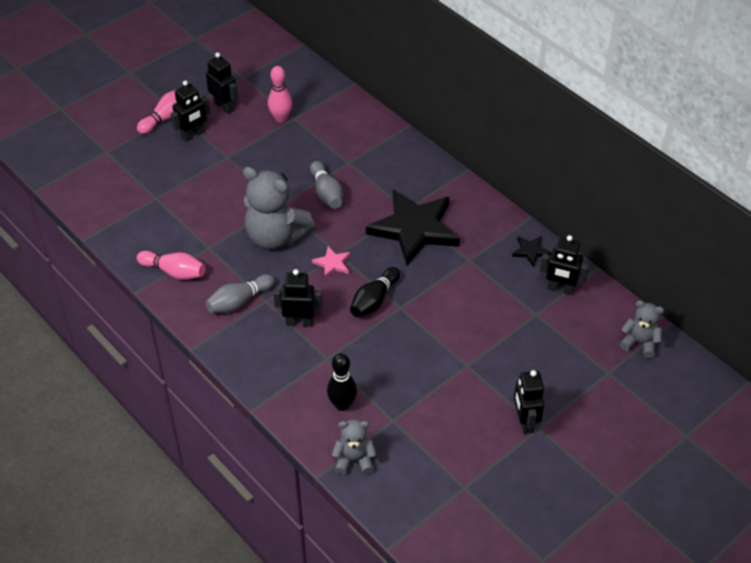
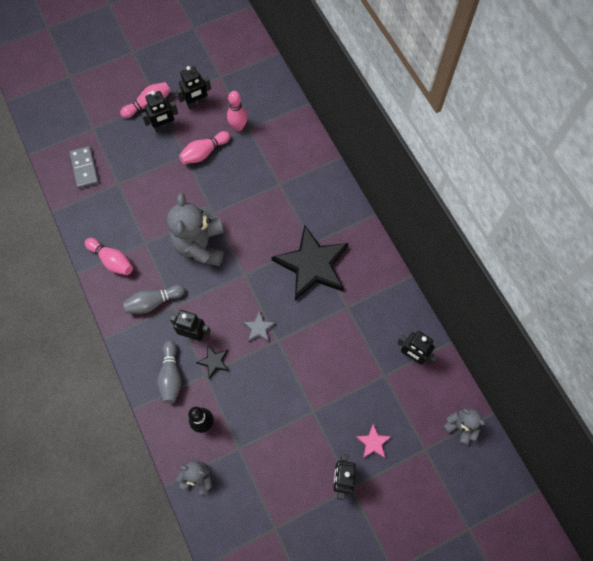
camera: 15 degrees right, 20 degrees up
black robot [206,52,238,114] -> black robot turned 90 degrees clockwise [176,66,211,110]
grey teddy bear [243,166,315,250] -> grey teddy bear turned 45 degrees clockwise [167,193,224,266]
grey bowling pin [310,161,343,209] -> grey bowling pin moved to [157,340,181,403]
pink star [312,246,350,278] -> pink star moved to [356,424,391,458]
black bowling pin [350,267,400,317] -> grey star [243,311,276,342]
black star [512,236,552,267] -> black star moved to [196,346,229,379]
none -> grey domino [69,146,99,189]
none -> pink bowling pin [179,131,230,164]

